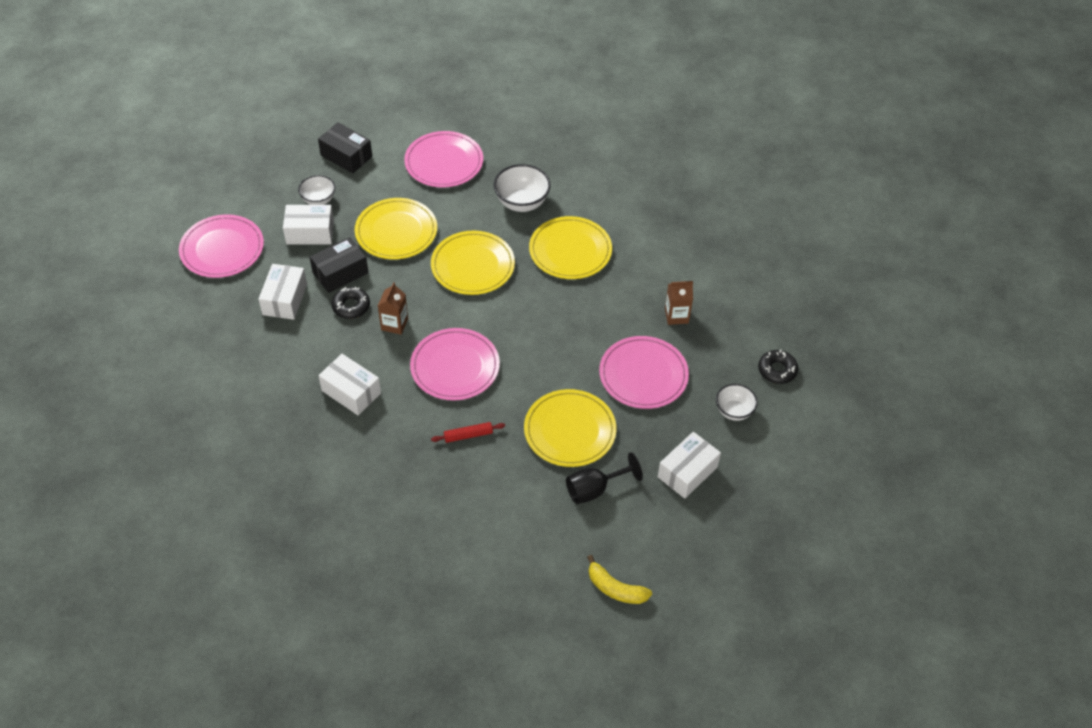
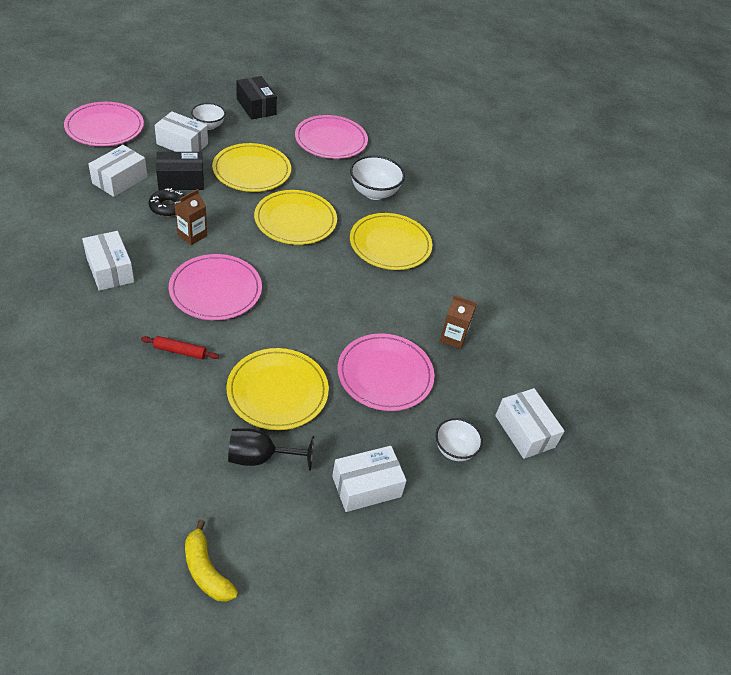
camera: 20 degrees right, 5 degrees down
black donut [758,349,798,384] -> white box [495,388,565,459]

